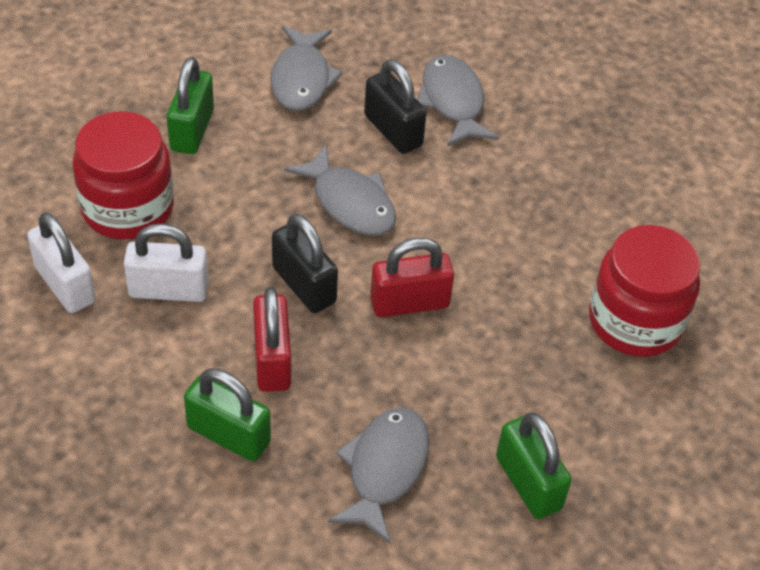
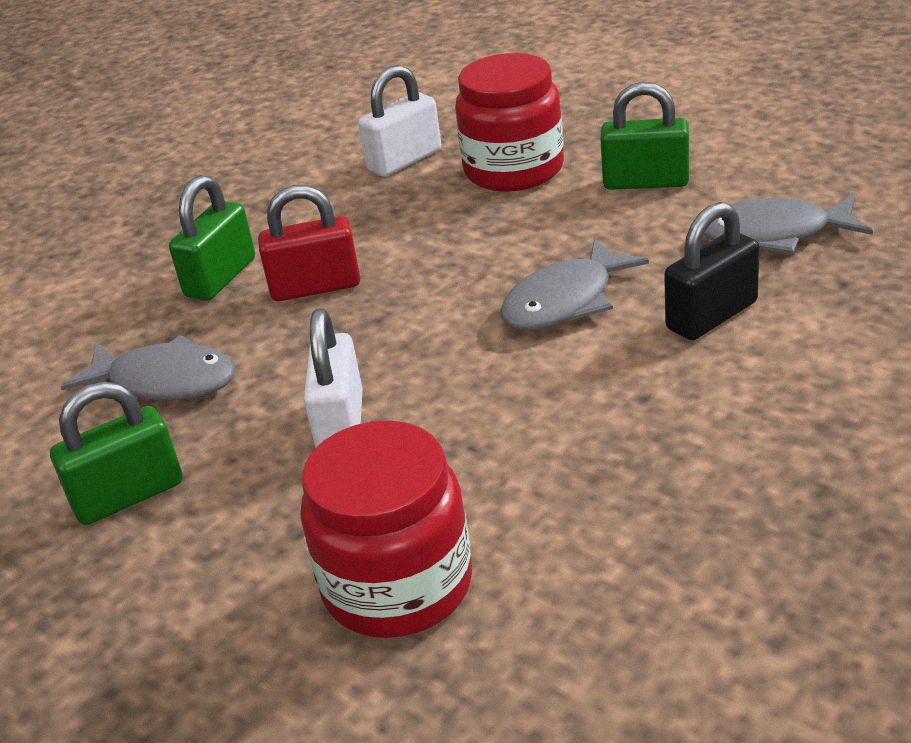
camera: 95 degrees right, 15 degrees down
white padlock [124,224,208,302] -> white padlock moved to [304,309,363,449]
black padlock [272,214,338,313] -> none
red padlock [370,238,454,317] -> none
grey fish [417,55,499,147] -> none

